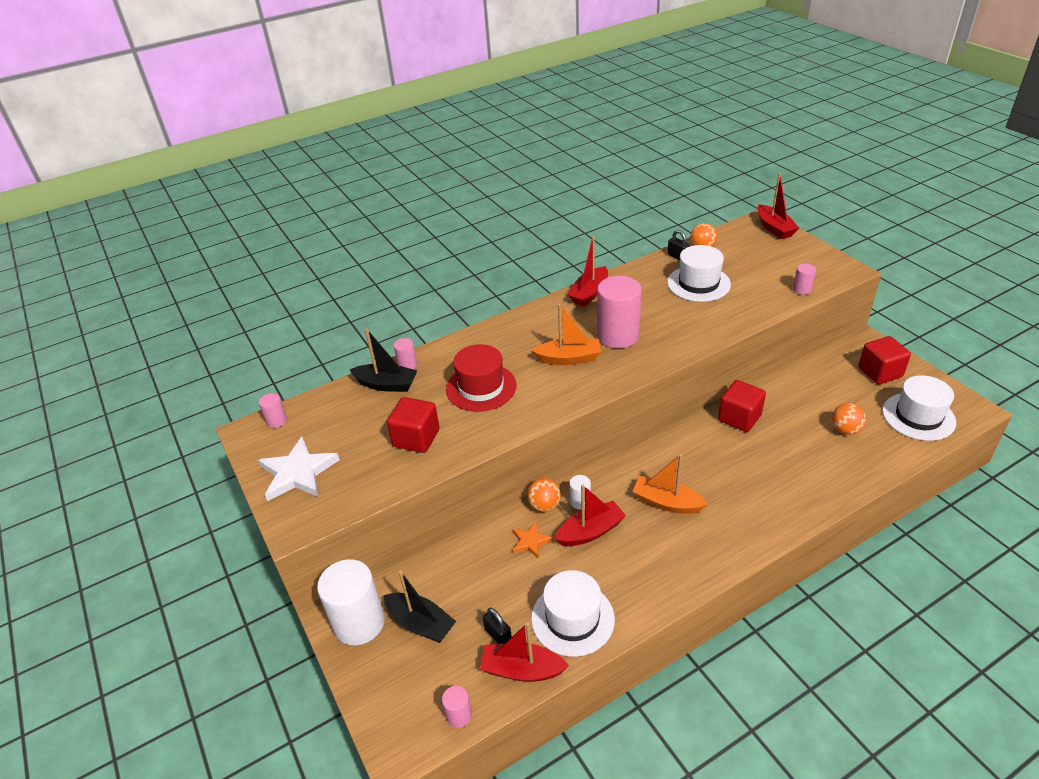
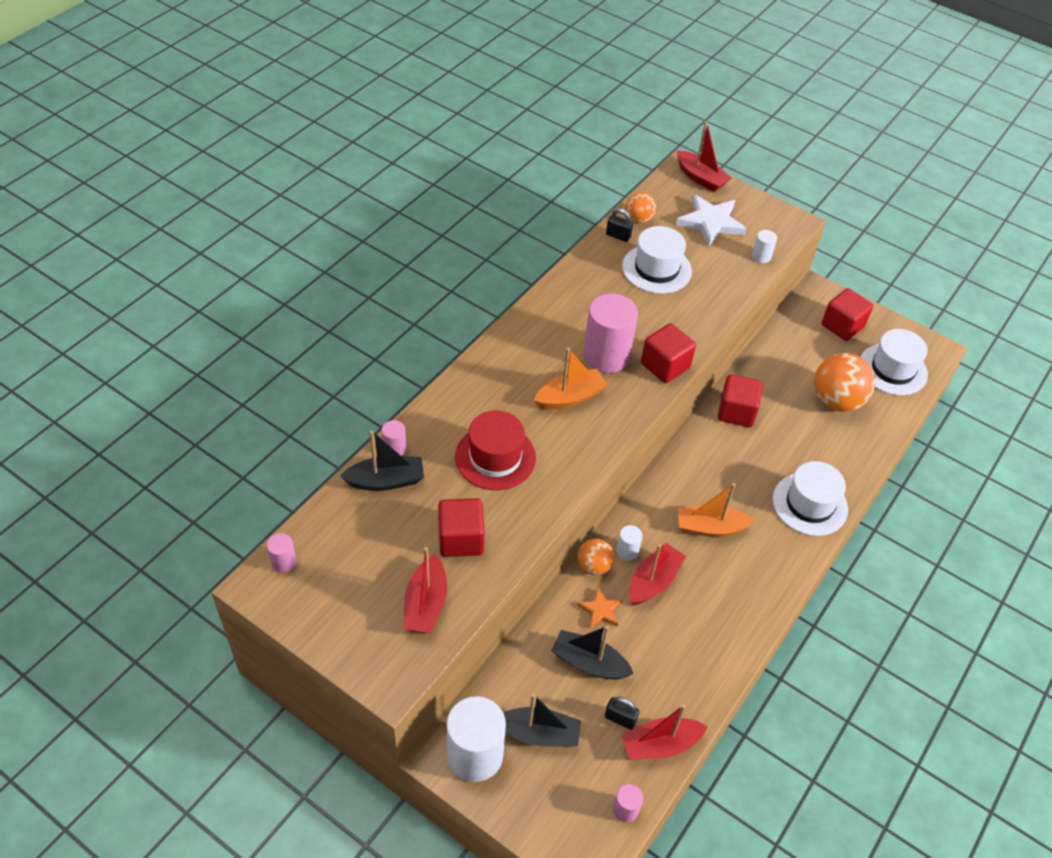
camera: 30 degrees left, 10 degrees up
white star [258,437,340,501] -> white star moved to [676,194,747,247]
white hat [531,570,615,657] -> white hat moved to [773,461,848,536]
red boat [568,236,608,307] -> red boat moved to [403,547,447,633]
pink cylinder [793,264,816,295] -> white cylinder [752,230,777,263]
orange ball [832,403,866,435] -> orange ball [814,353,875,412], size x1.82
none -> black boat [551,626,634,679]
none -> red cube [641,323,696,383]

